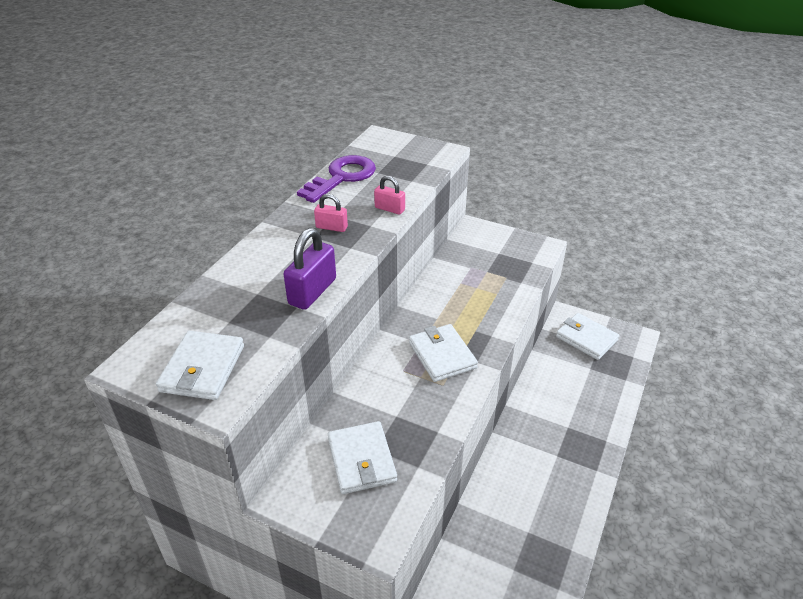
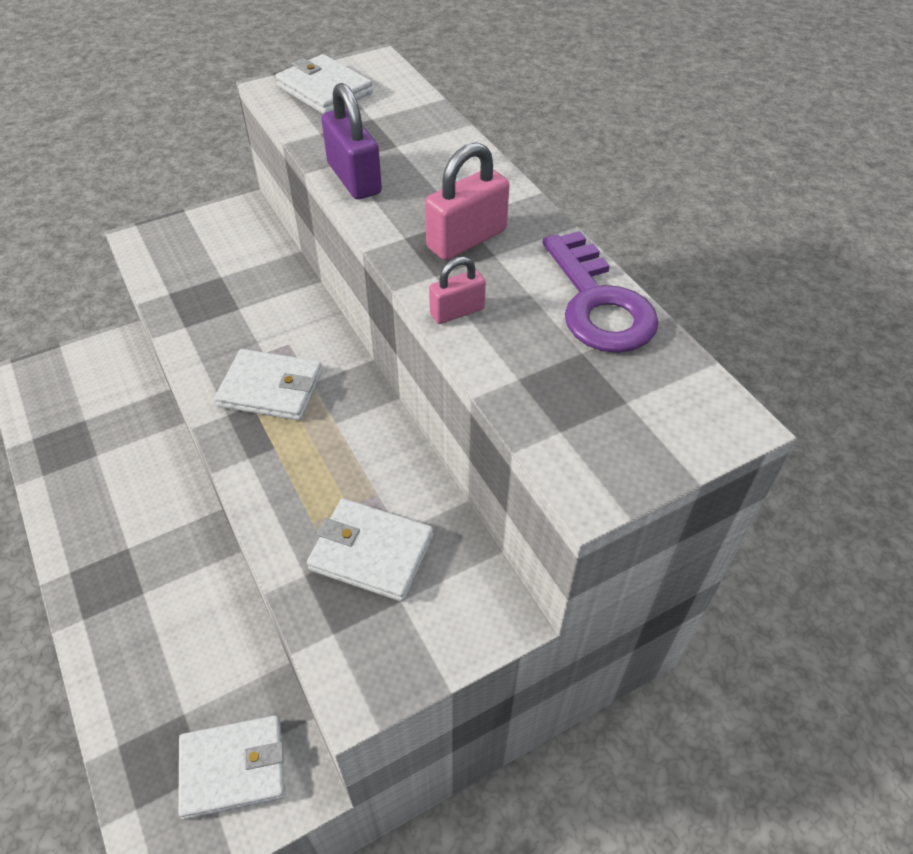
camera: 125 degrees right, 10 degrees up
pink padlock [314,194,348,232] -> pink padlock [425,142,509,260], size x1.69
white wallet [328,421,397,494] -> white wallet moved to [307,499,433,602]

